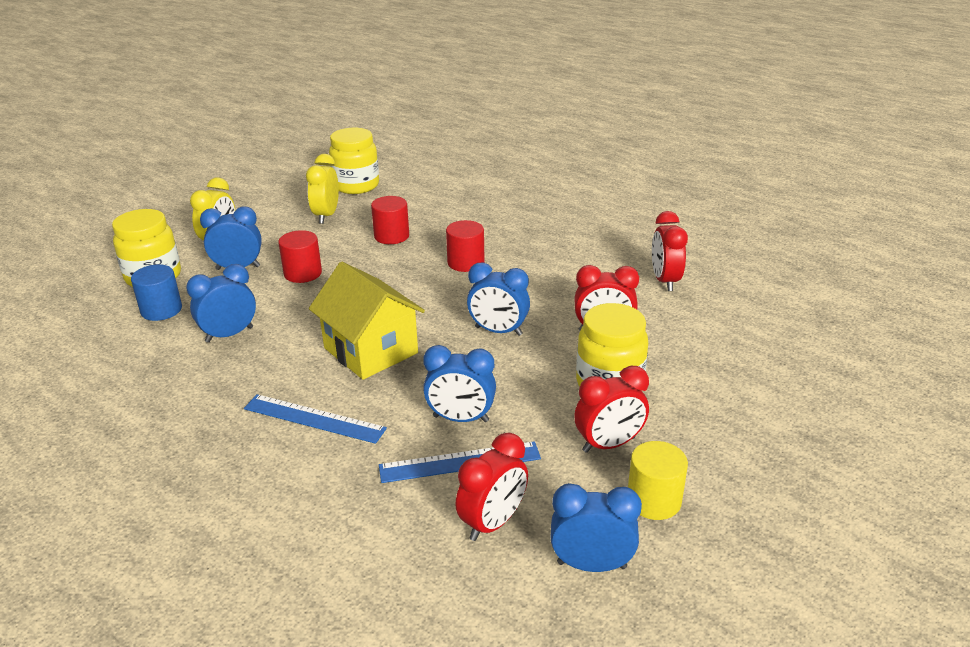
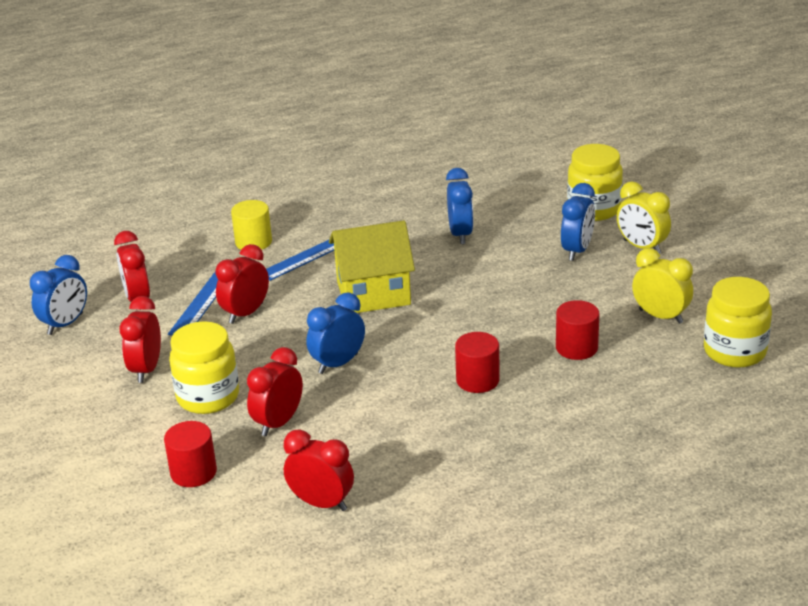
camera: 120 degrees right, 0 degrees up
blue cylinder [131,264,182,321] -> none
red cylinder [278,230,322,283] -> red cylinder moved to [164,421,217,487]
blue clock [423,345,496,422] -> red clock [215,244,269,324]
yellow cylinder [628,441,688,520] -> yellow cylinder moved to [231,200,272,250]

